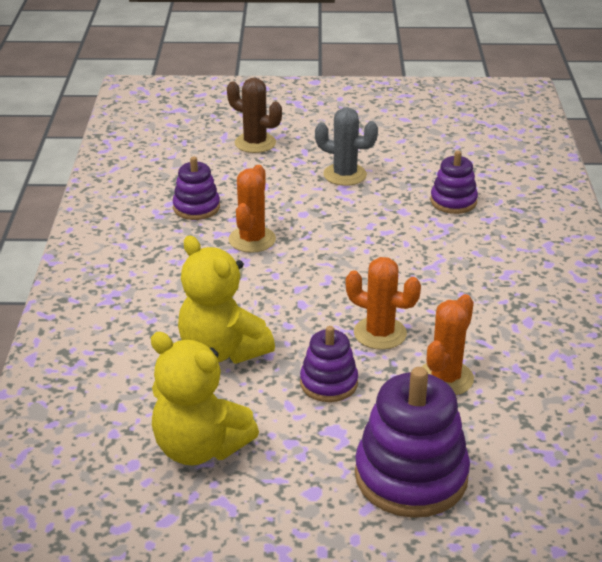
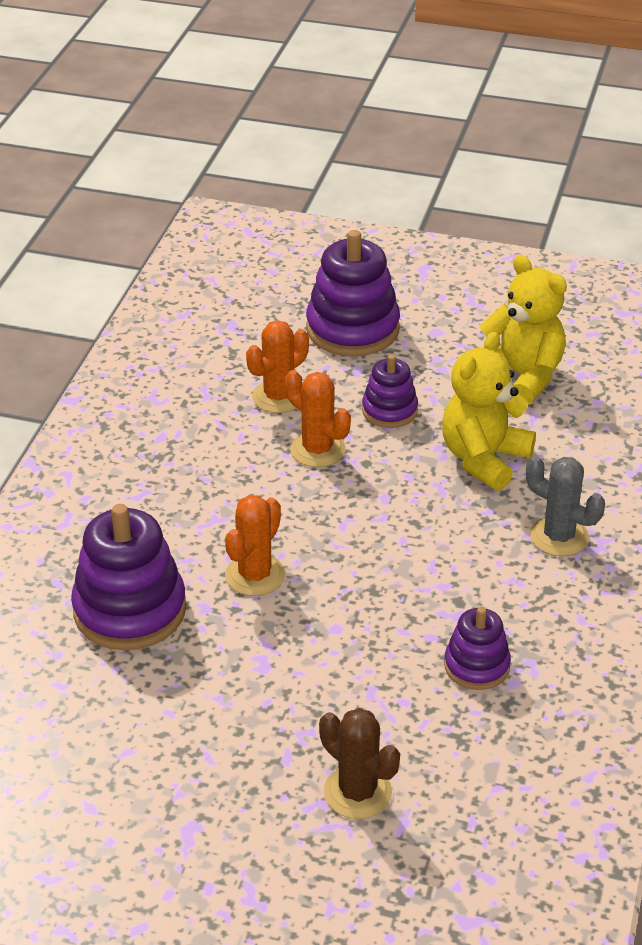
camera: 165 degrees left, 5 degrees up
yellow teddy bear [178,235,275,364] -> yellow teddy bear turned 120 degrees counterclockwise [442,332,536,491]
orange cactus [228,165,276,253] -> orange cactus moved to [225,495,285,596]
grey cactus [315,107,378,186] -> grey cactus moved to [526,456,605,556]
purple stacking toy [430,151,478,214] -> purple stacking toy [71,504,186,650], size x1.77

